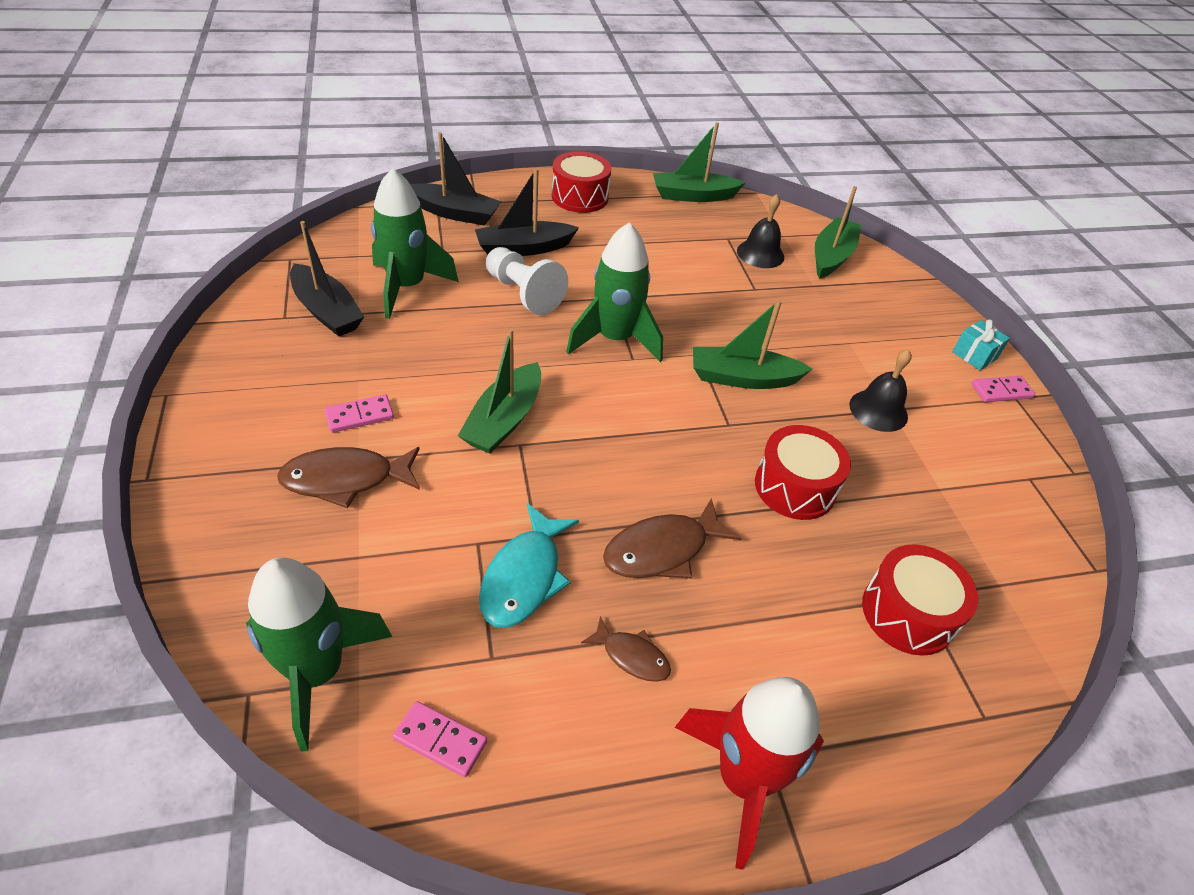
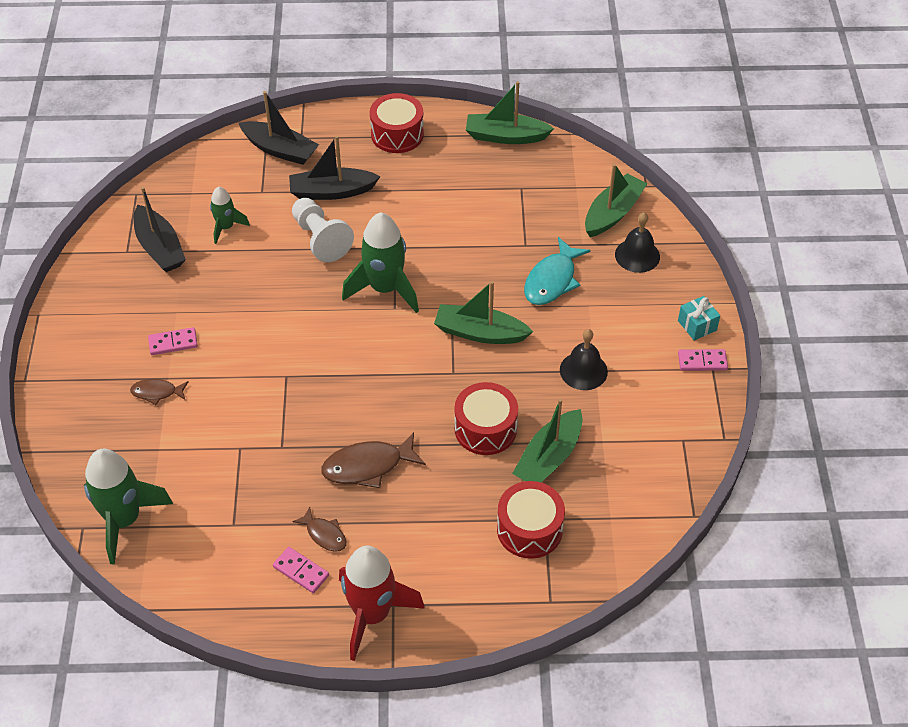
camera: 15 degrees right, 5 degrees up
brown fish [277,447,420,508] -> brown fish [130,379,189,405], size x0.58
green rocket [371,168,459,319] -> green rocket [210,186,250,244], size x0.55
pink domino [393,701,487,777] -> pink domino moved to [273,547,329,593]
green boat [458,328,541,454] -> green boat moved to [512,399,583,482]
turquoise fish [479,503,579,628] -> turquoise fish moved to [524,237,590,305]
black bell [737,194,784,268] -> black bell moved to [615,212,660,273]

